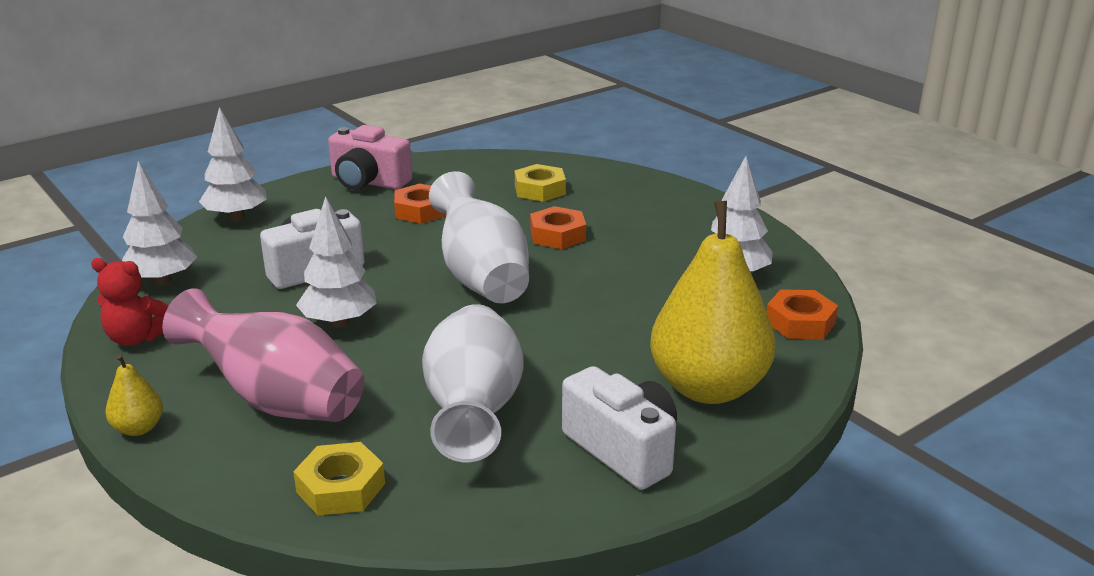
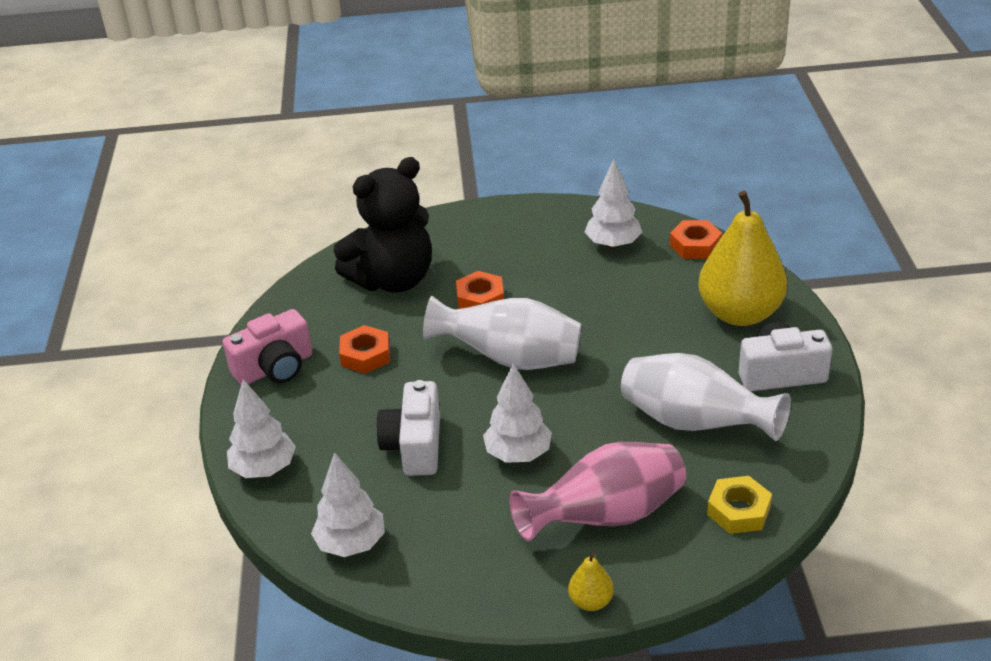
camera: 55 degrees left, 10 degrees up
red teddy bear [91,258,168,346] -> none
yellow nut [515,164,566,202] -> black teddy bear [334,157,432,293]

